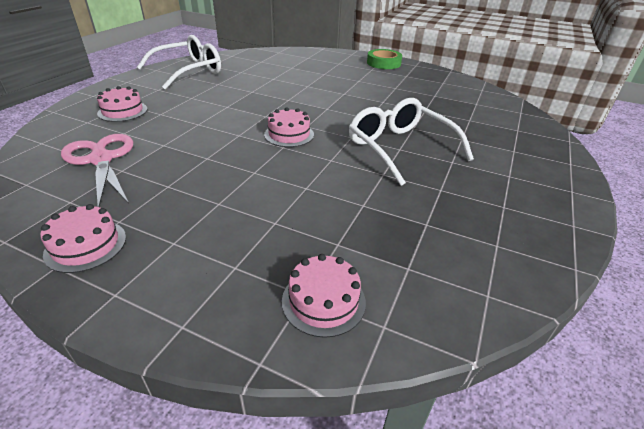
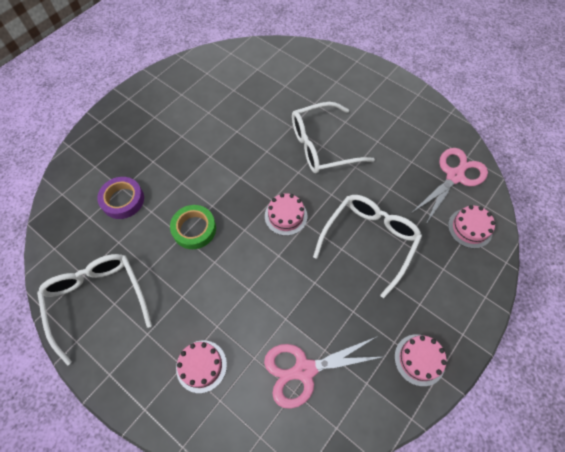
camera: 75 degrees left, 25 degrees up
green tape [367,49,402,69] -> green tape moved to [170,205,216,249]
none -> purple tape [97,177,144,219]
none -> white glasses [313,195,422,298]
none -> pink scissors [412,148,488,224]

